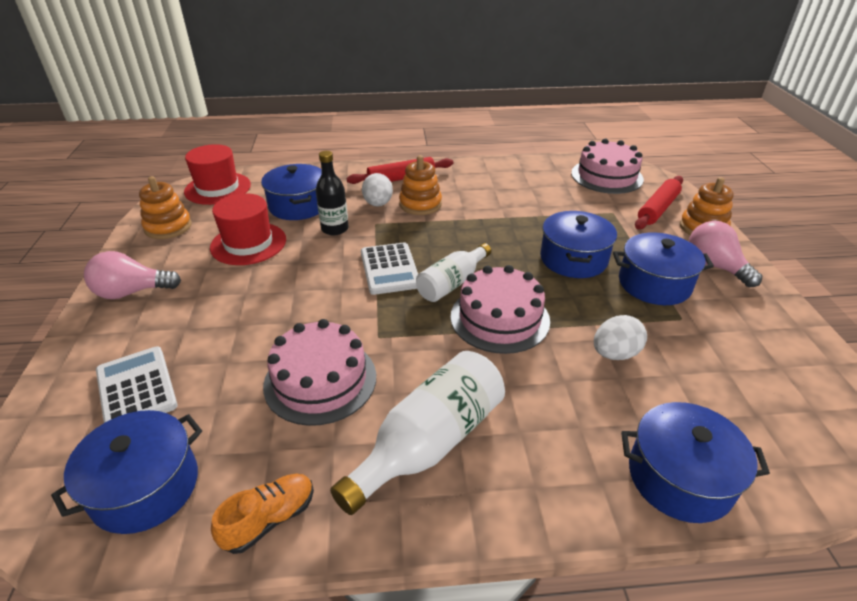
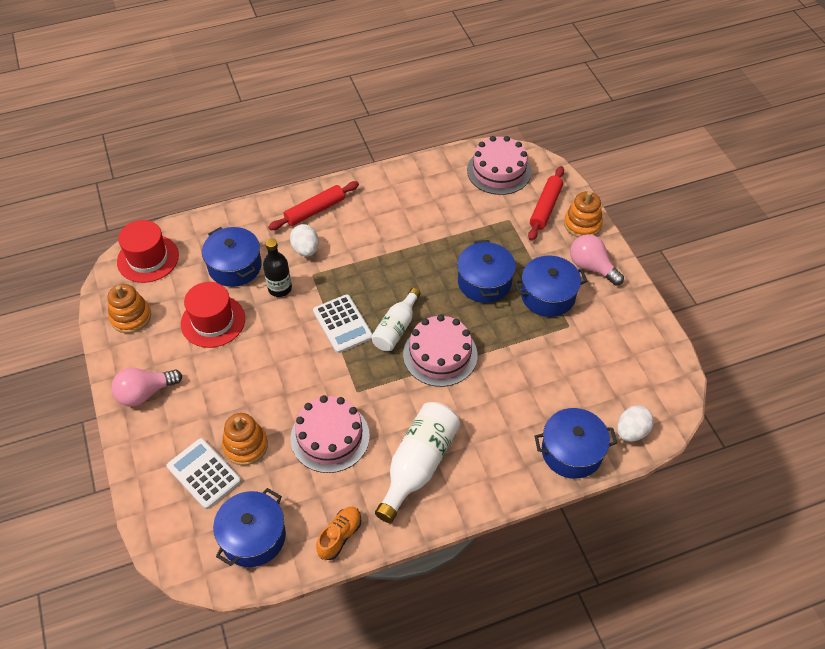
camera: 15 degrees left, 15 degrees up
orange stacking toy [399,155,442,215] -> orange stacking toy moved to [222,413,268,466]
white egg [594,315,647,360] -> white egg moved to [617,405,654,442]

